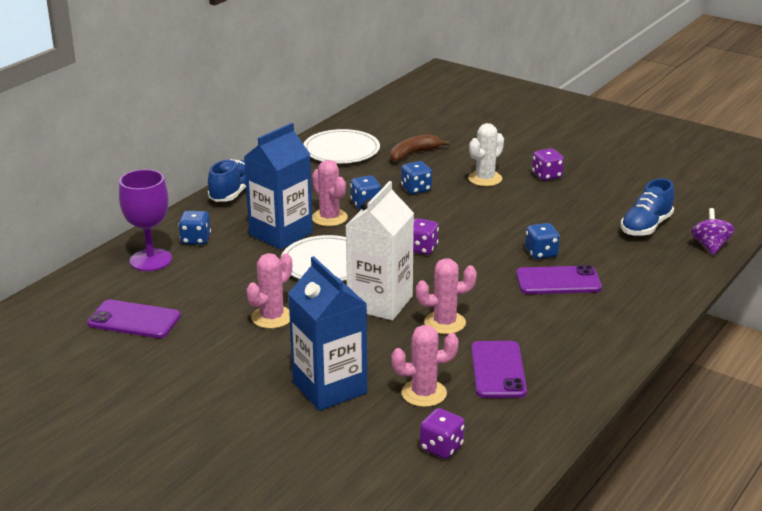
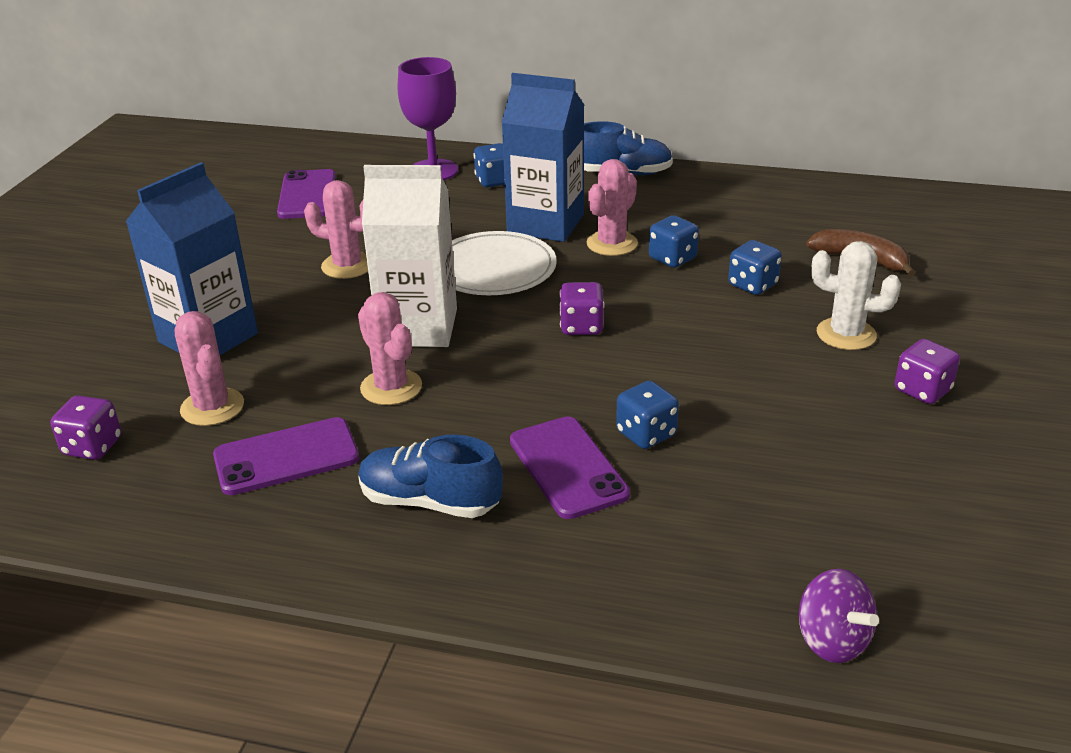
camera: 70 degrees right, 5 degrees up
white plate [303,129,380,163] -> none
blue shoe [621,178,675,236] -> blue shoe moved to [358,435,503,518]
purple spinning top [691,208,735,255] -> purple spinning top turned 75 degrees clockwise [799,569,879,663]

